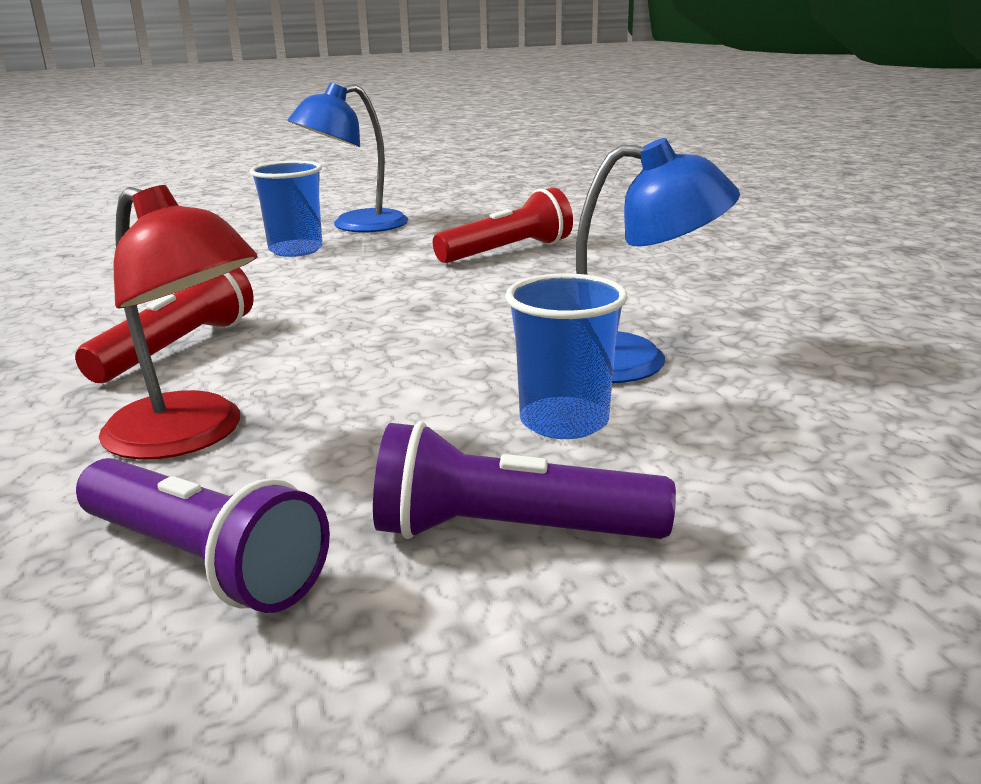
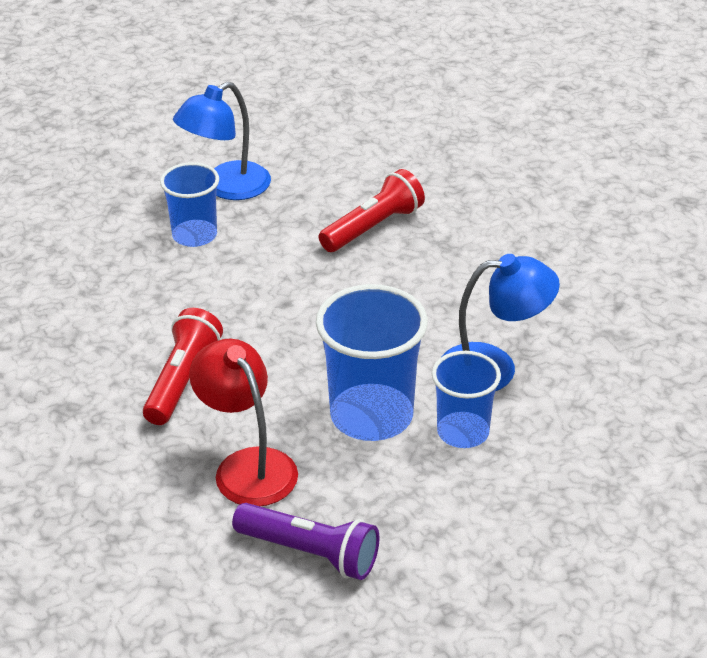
camera: 10 degrees left, 15 degrees up
red lamp [99,185,258,460] -> red lamp turned 150 degrees counterclockwise [189,339,298,506]
purple flashlight [373,421,676,539] -> none
none -> blue cup [316,284,428,441]

